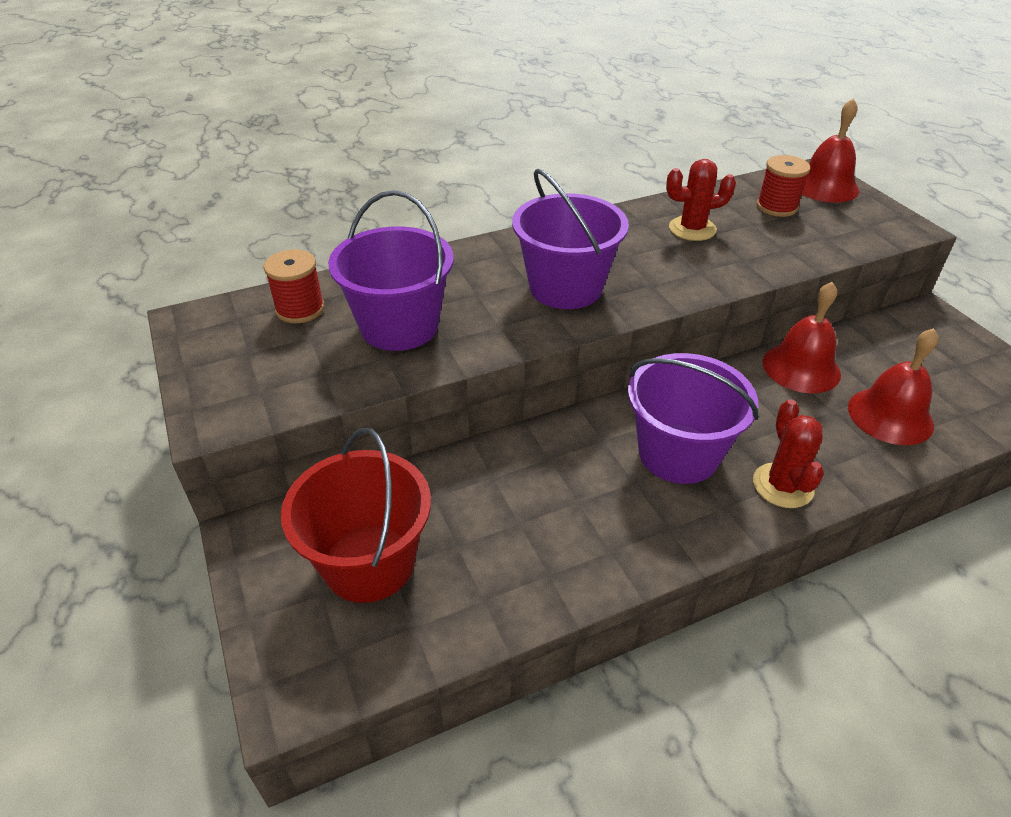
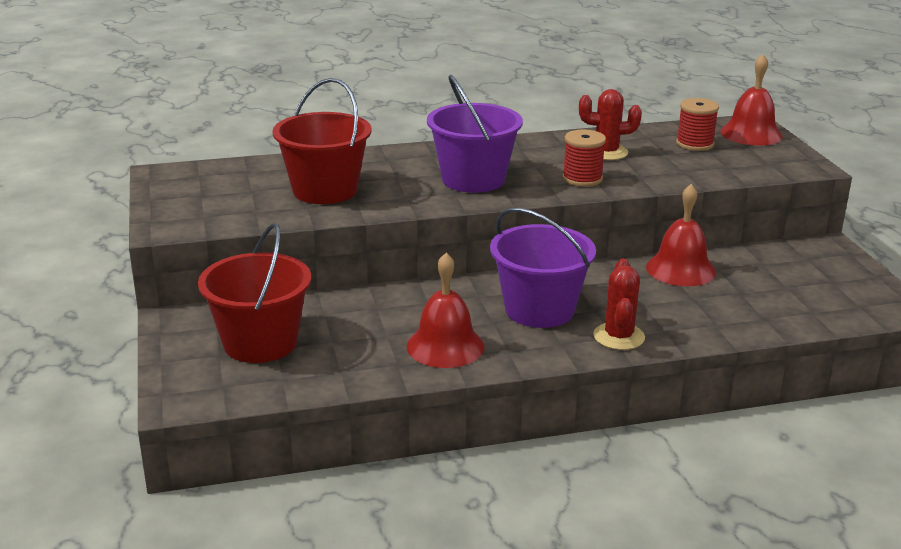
camera: 10 degrees right, 15 degrees down
red spool [264,249,325,323] -> red spool moved to [562,129,606,187]
purple bucket [328,190,454,351] -> red bucket [272,78,372,204]
red bell [848,328,939,445] -> red bell moved to [406,253,484,368]

